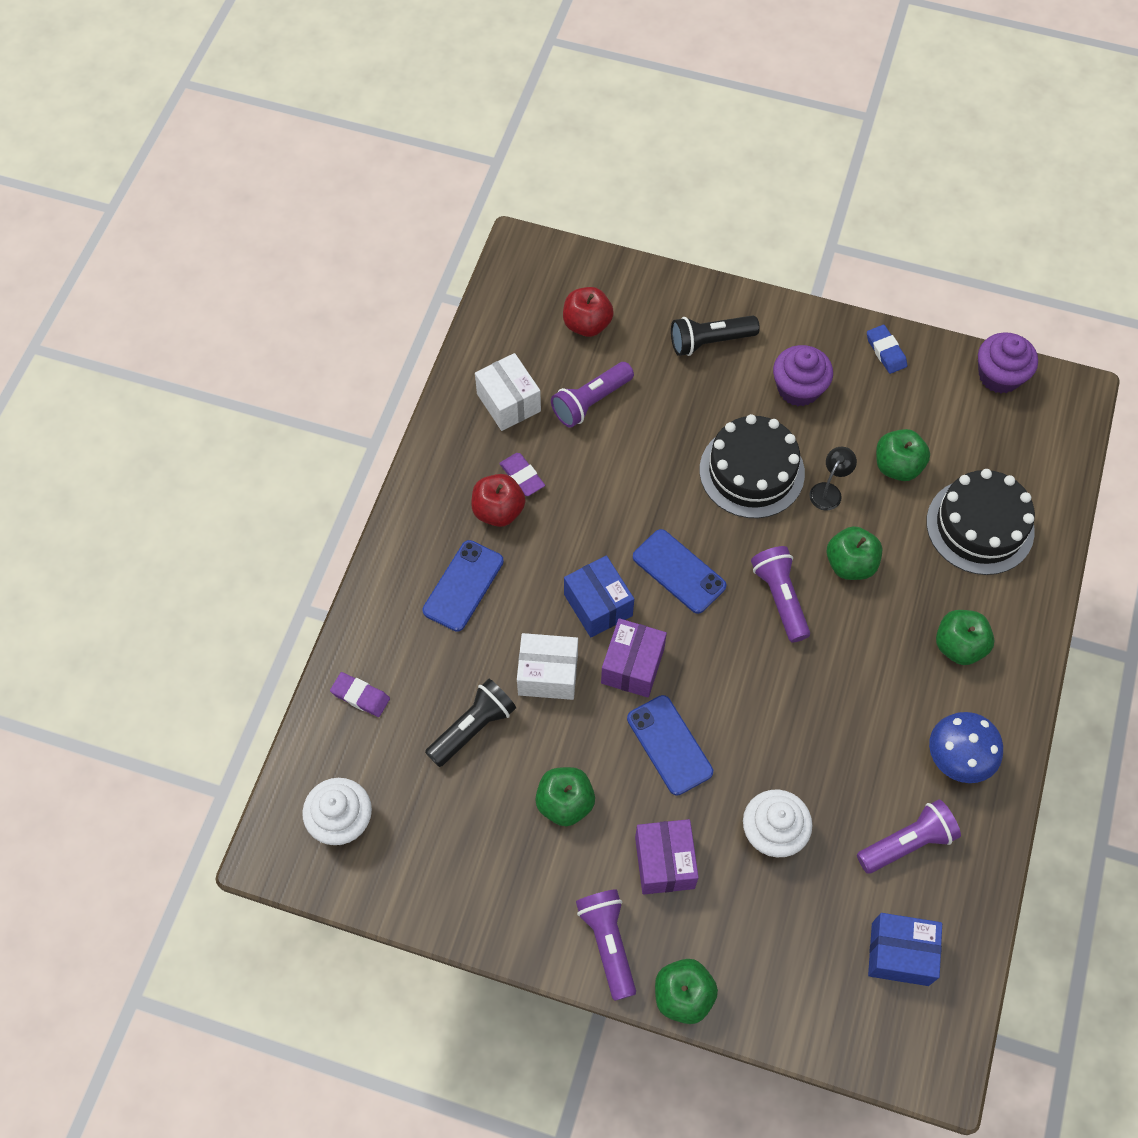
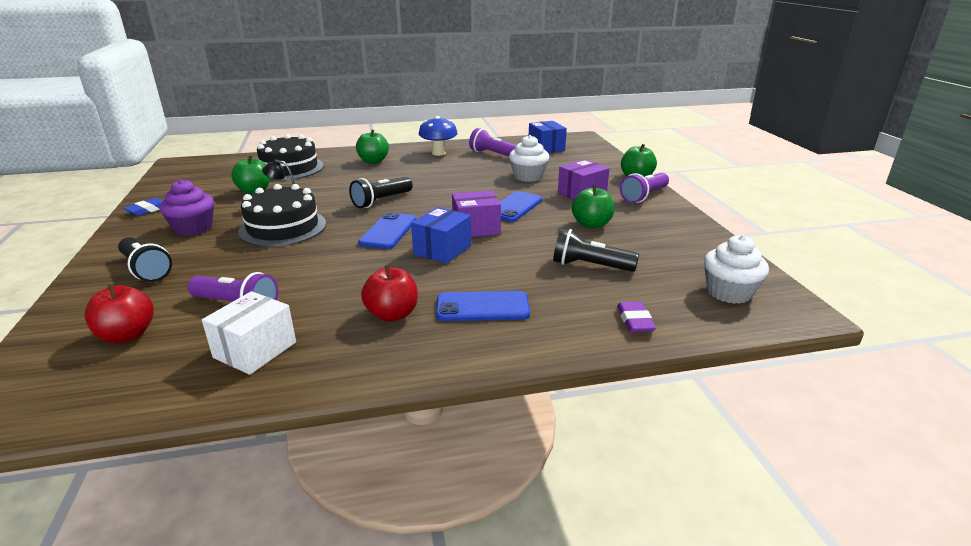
camera: 120 degrees left, 35 degrees down
purple eraser [499,453,545,496] -> none
white box [517,633,578,700] -> none
purple flashlight [751,546,810,642] -> black flashlight [349,177,413,208]
green apple [827,526,882,580] -> none
purple cupcake [978,332,1038,394] -> none

